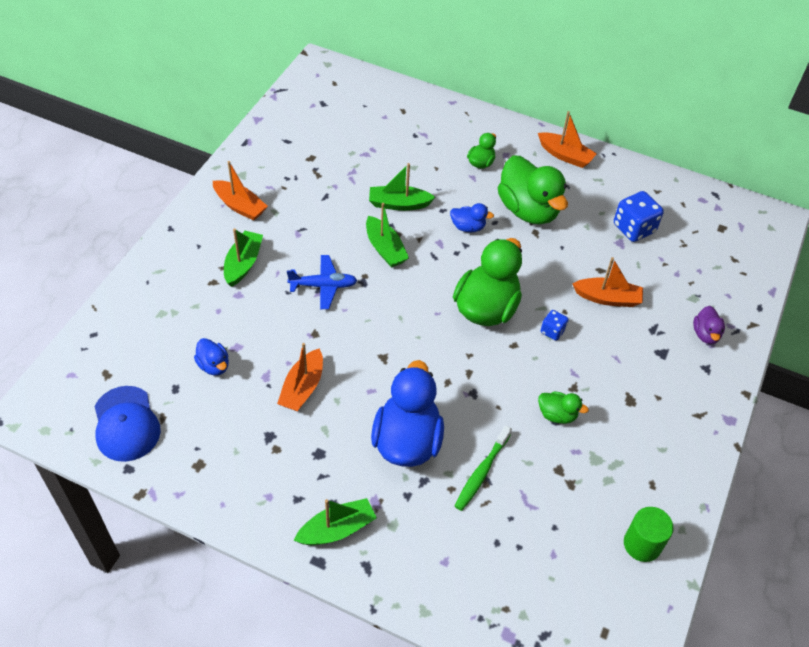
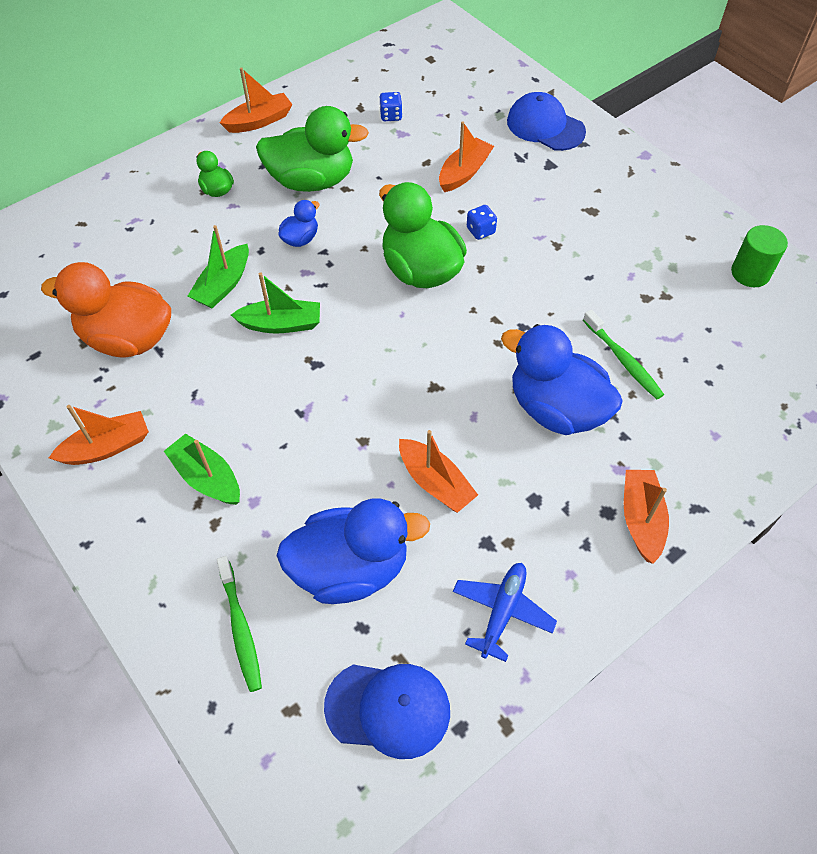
camera: 60 degrees left, 5 degrees up
blue duck [194,338,229,375] -> blue duck [276,499,430,604], size x2.12
blue plane [287,255,357,309] -> blue plane moved to [453,563,557,662]
green boat [294,498,377,545] -> orange boat [624,470,669,564]
green duck [538,391,589,424] -> none
blue dice [614,191,664,242] -> blue dice [380,92,403,121], size x0.55
purple duck [693,306,725,344] -> blue cap [507,92,586,151]
none -> orange duck [41,262,171,358]
none -> green toothbrush [217,556,262,692]

